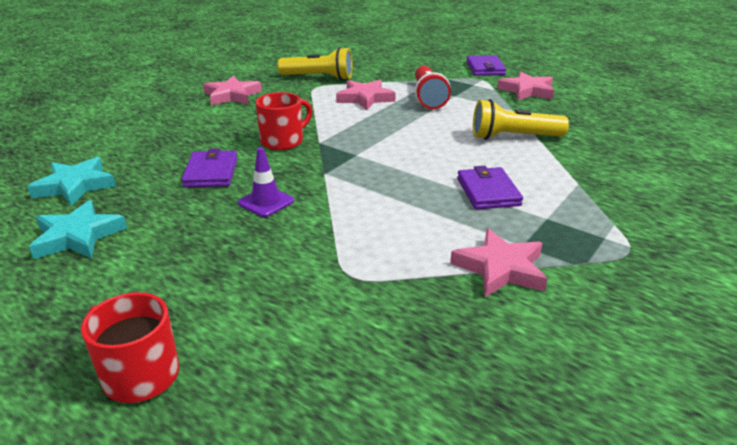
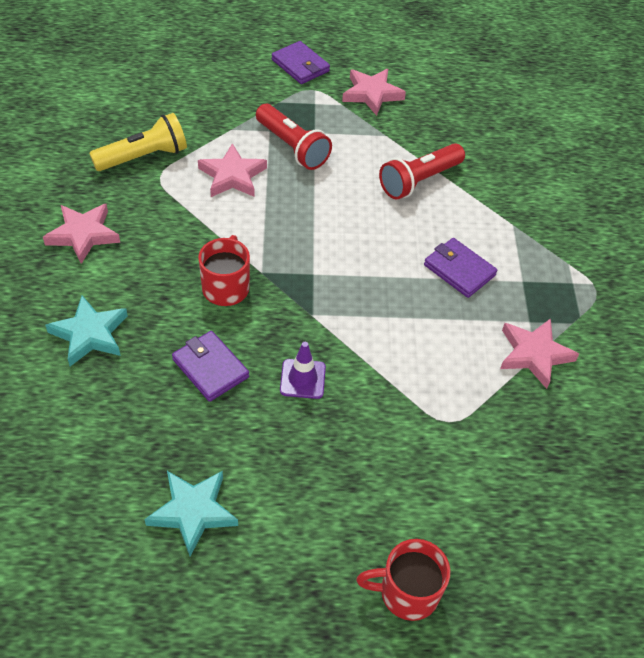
camera: 40 degrees left, 20 degrees up
turquoise star [27,157,116,206] -> turquoise star moved to [45,295,128,366]
yellow flashlight [473,99,569,140] -> red flashlight [379,143,465,200]

